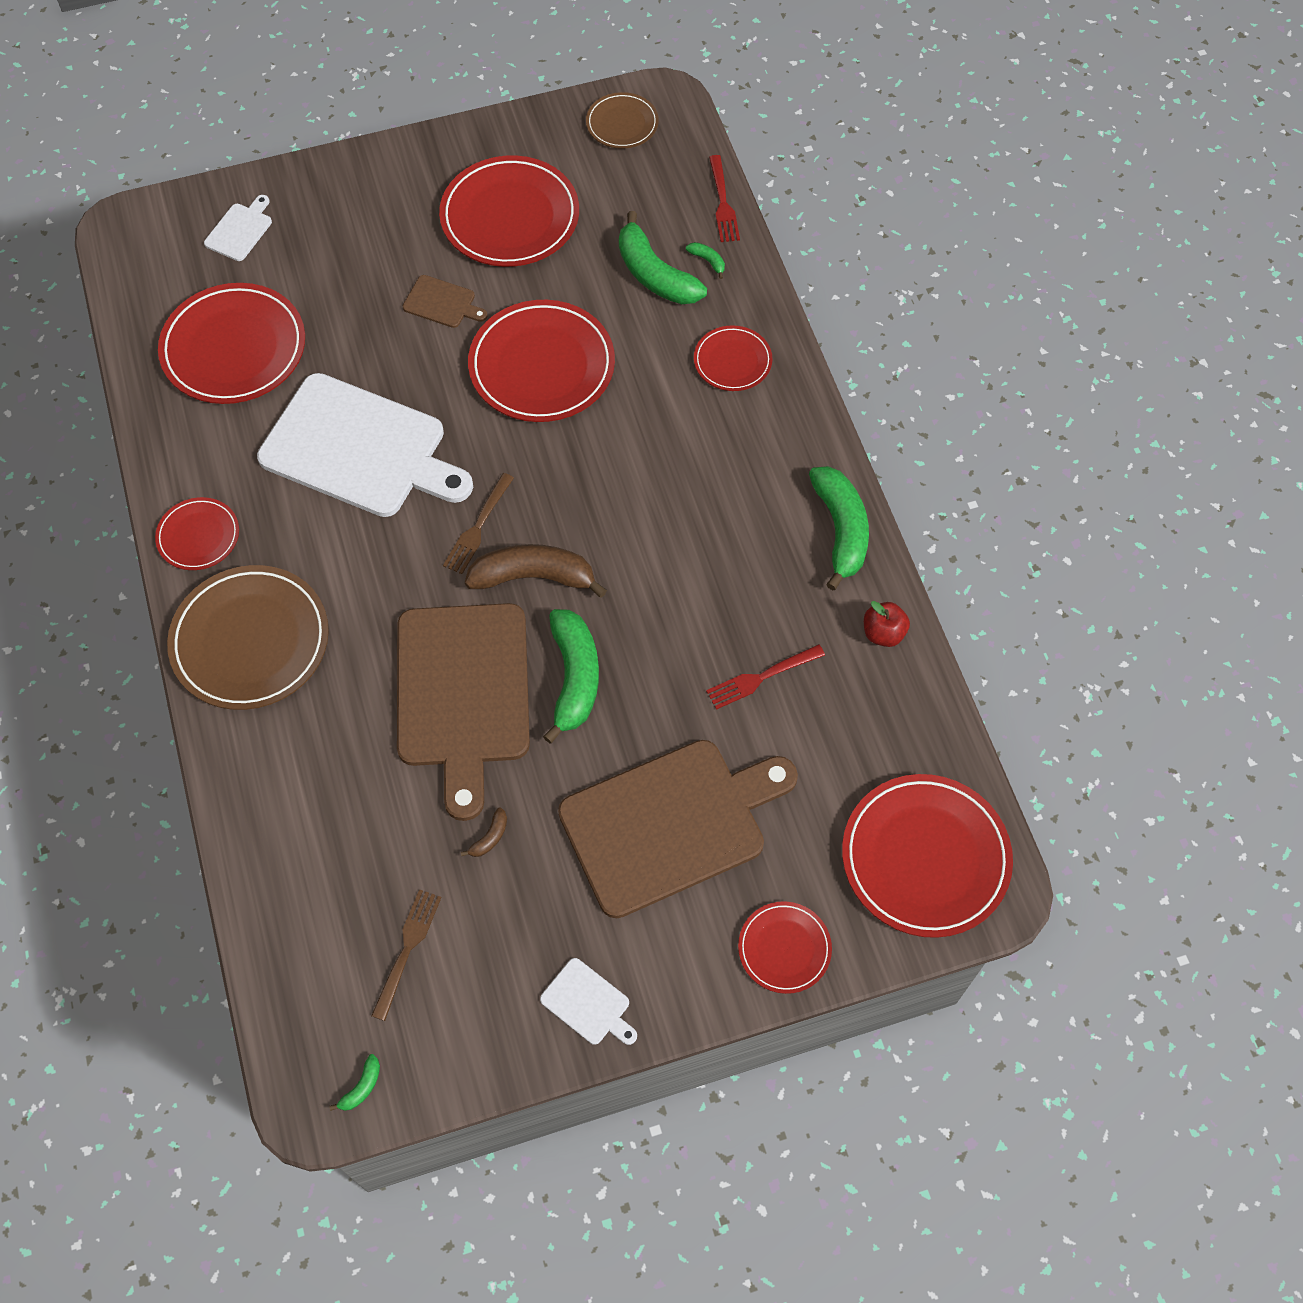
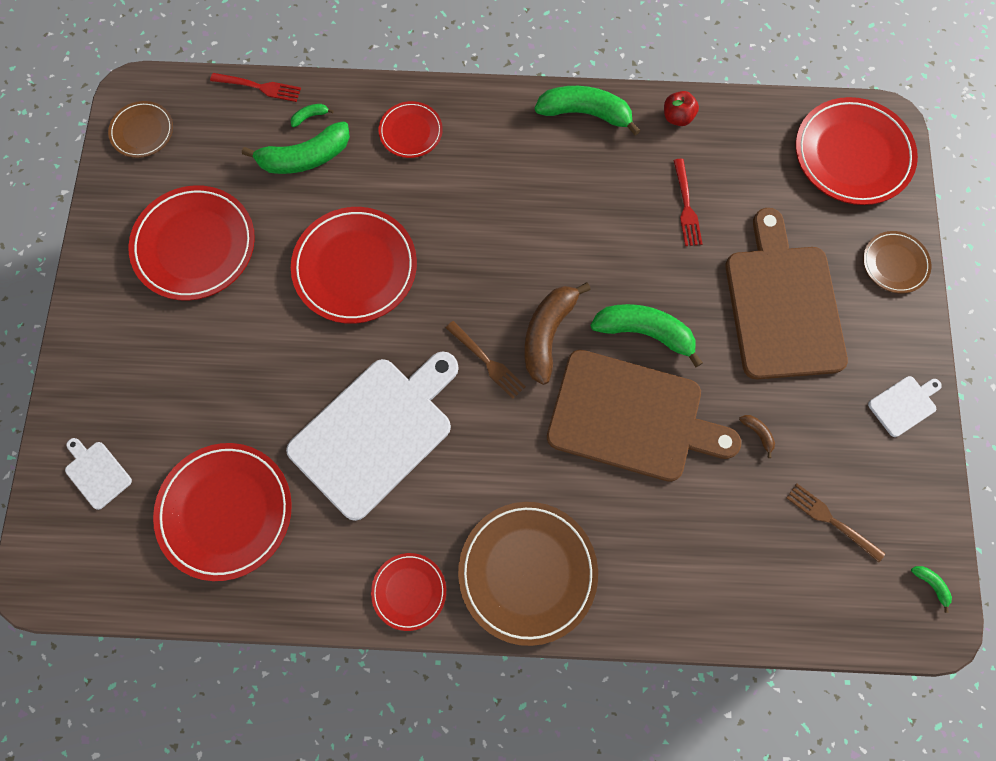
camera: 70 degrees left, 10 degrees up
brown cutting board [403,275,488,328] -> none
red plate [738,901,832,994] -> brown plate [863,231,931,293]

